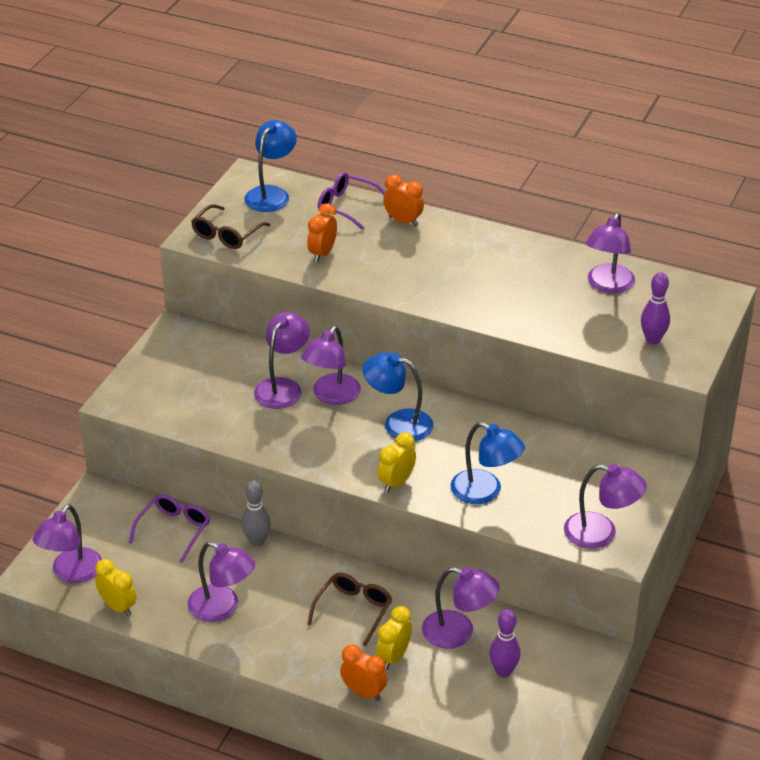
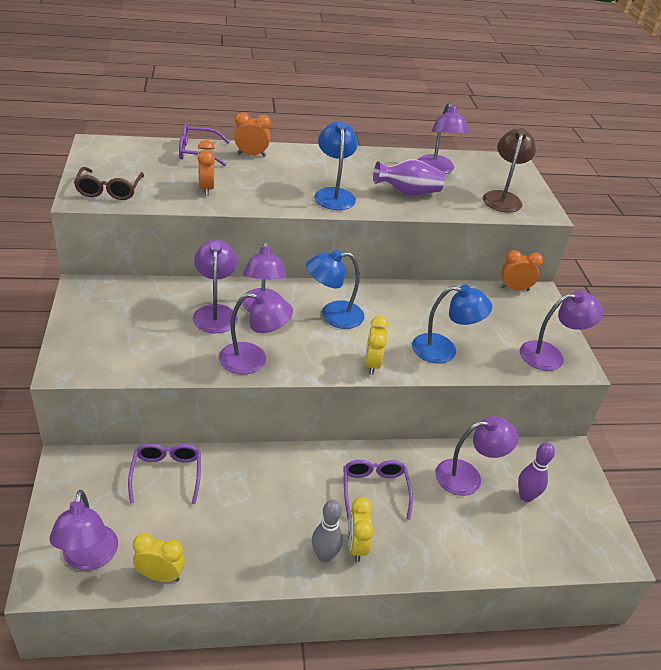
camera: 35 degrees left, 0 degrees up
purple lamp [188,542,255,622] -> purple lamp moved to [219,291,293,374]
grey bowling pin [242,480,270,547] -> grey bowling pin moved to [312,500,343,563]
blue lamp [244,120,297,212] -> blue lamp moved to [314,121,358,210]
brown glasses [307,573,392,647] -> purple glasses [344,460,413,520]
orange clock [340,645,387,701] -> orange clock moved to [501,250,543,291]
yellow clock [376,606,412,669] -> yellow clock moved to [348,497,374,562]
purple bowling pin [641,272,670,344] -> brown lamp [483,128,536,212]
none -> purple vase [373,159,445,196]

